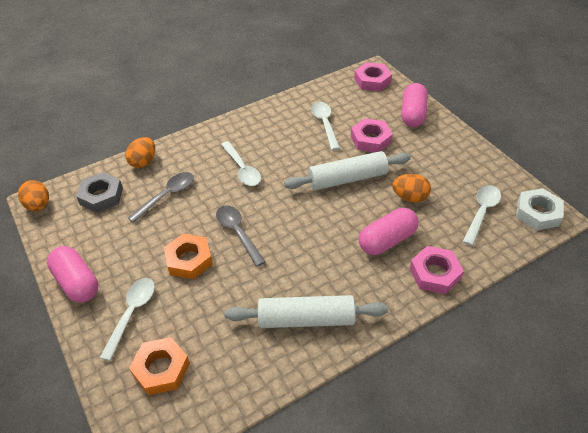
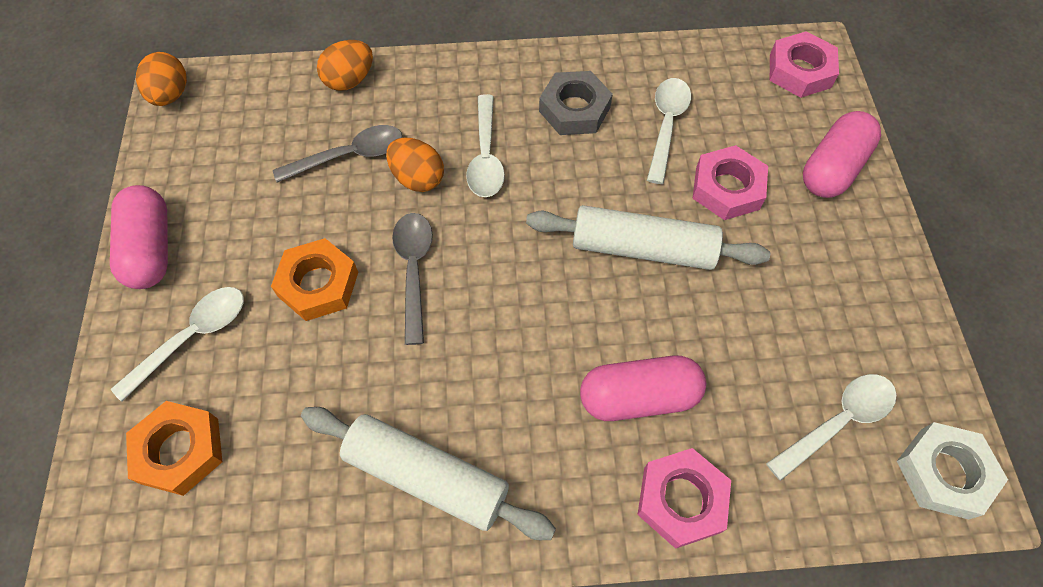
camera: 25 degrees right, 15 degrees up
grey nut [76,172,123,213] -> grey nut moved to [539,71,613,135]
orange egg [392,174,431,203] -> orange egg moved to [386,138,444,192]

